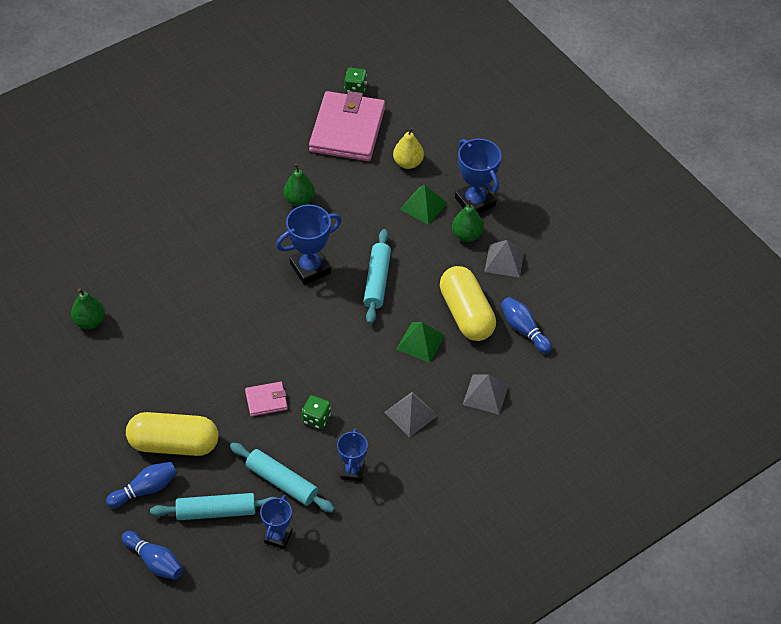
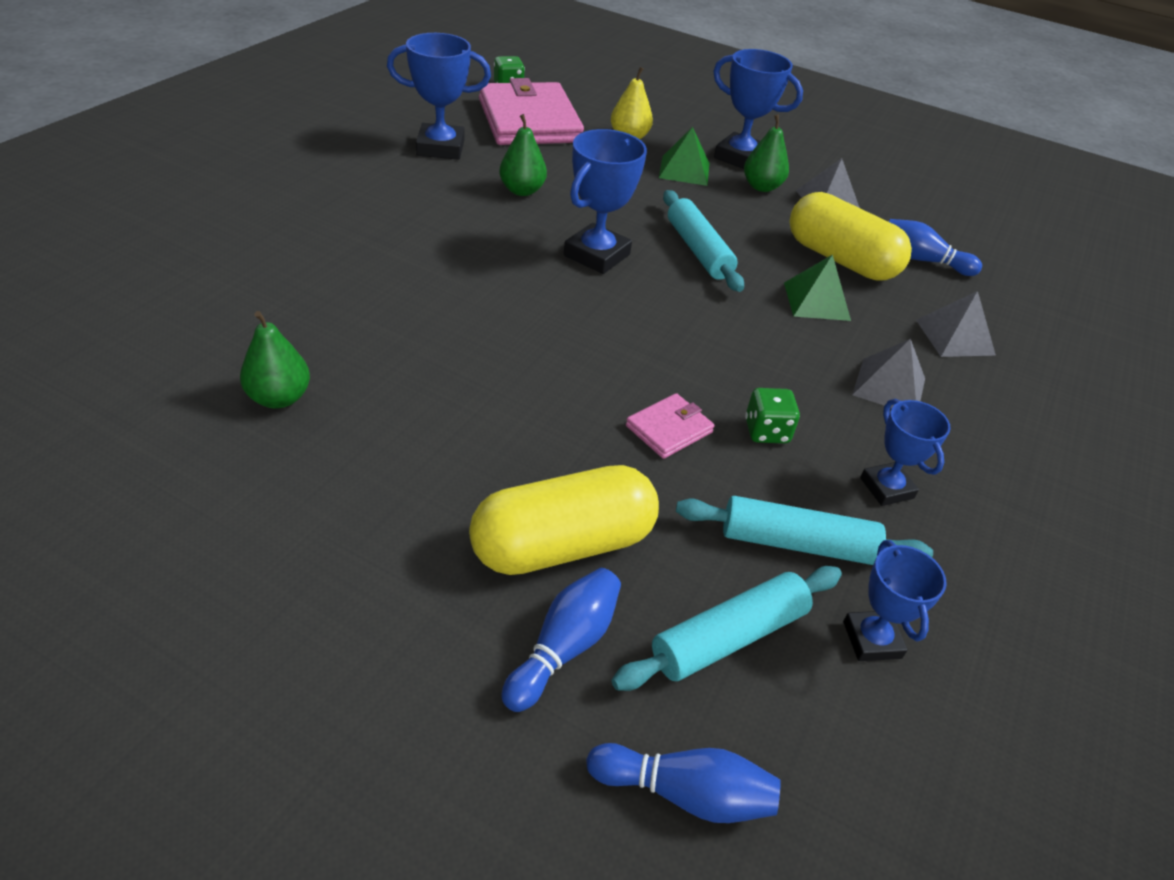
camera: 30 degrees left, 10 degrees down
none -> blue trophy [387,33,491,160]

